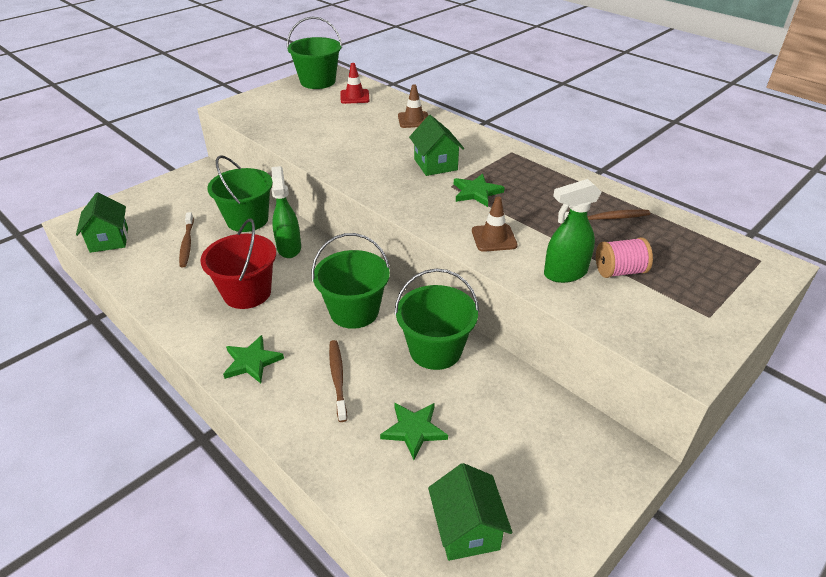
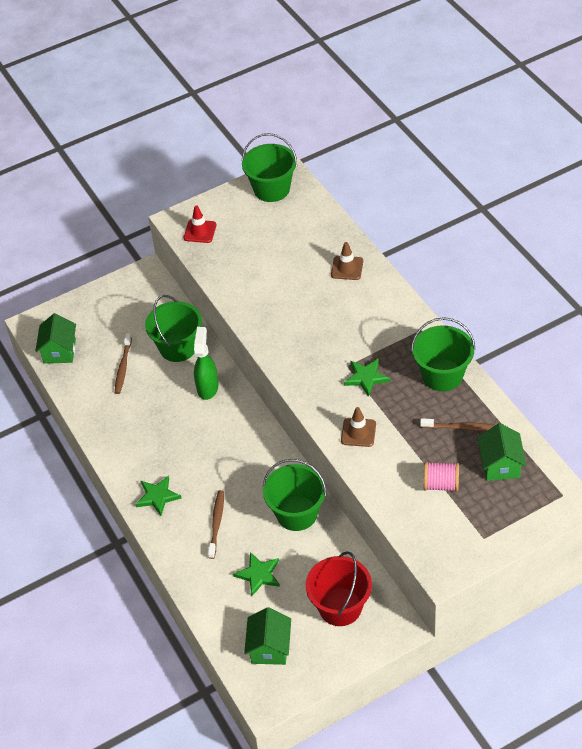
camera: 20 degrees right, 10 degrees up
red bucket [200,218,276,309] -> red bucket moved to [306,551,372,626]
green bucket [311,233,390,329] -> green bucket moved to [411,317,475,391]
red traffic cone [341,63,370,104] -> red traffic cone moved to [184,205,217,243]
green house [409,115,464,176] -> green house moved to [477,423,526,481]
green spray bottle [544,179,601,283] -> none

